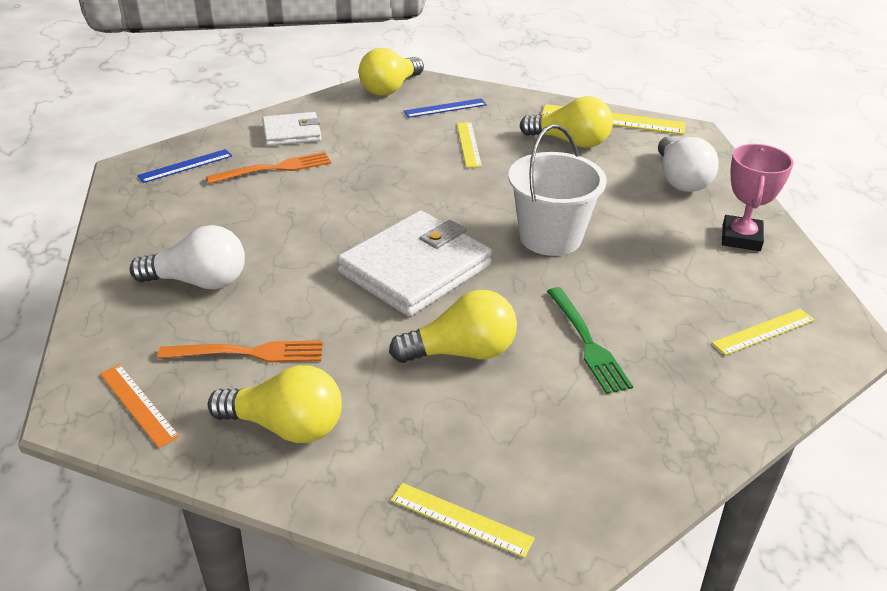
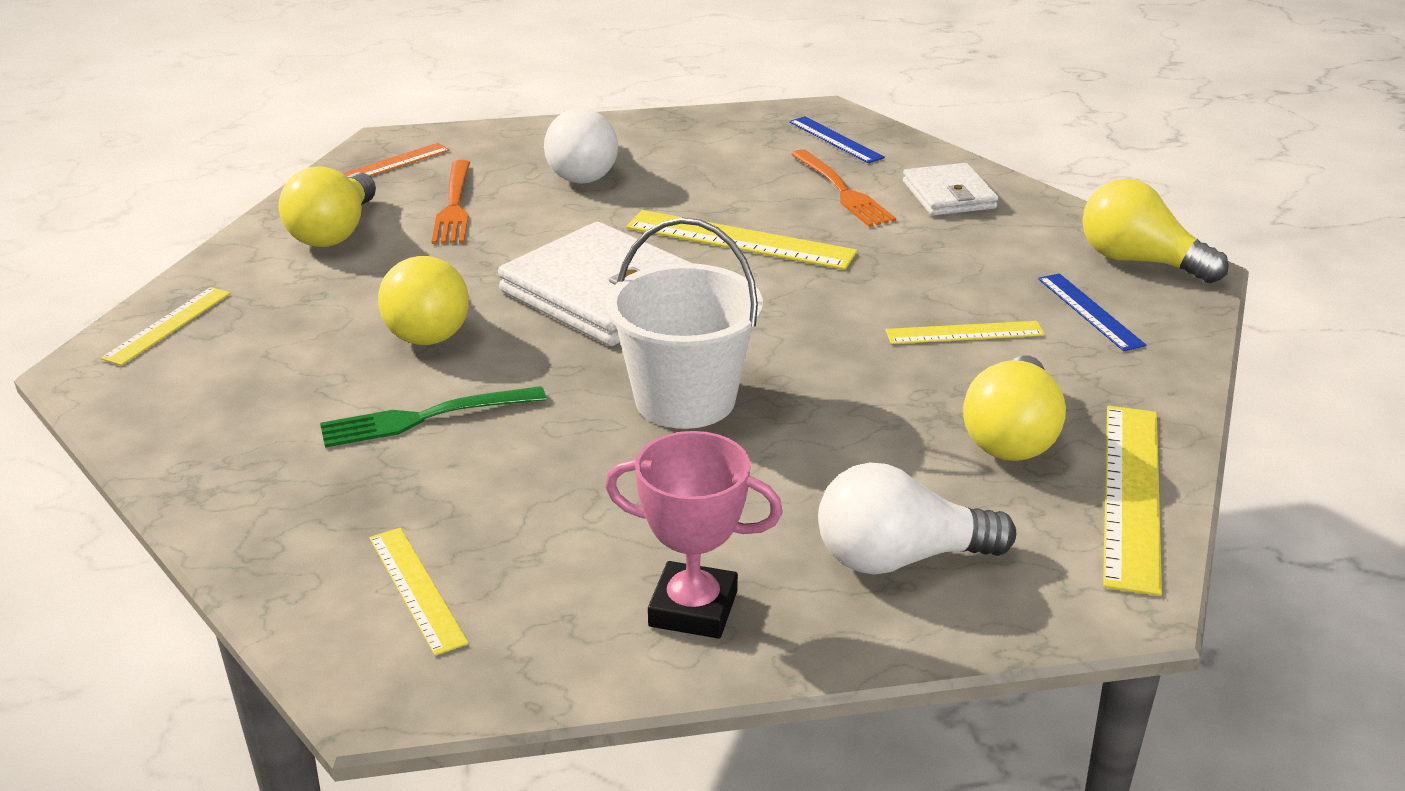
camera: 90 degrees right, 5 degrees down
none -> yellow ruler [626,210,858,270]

